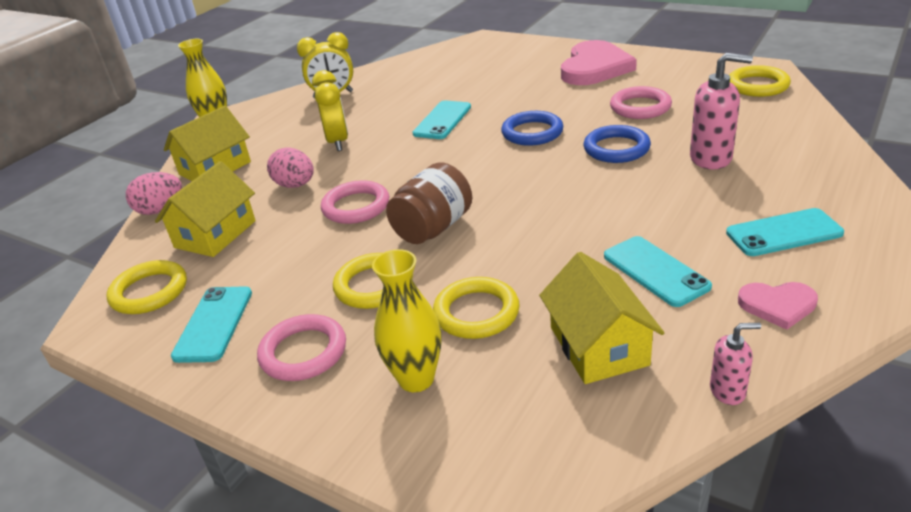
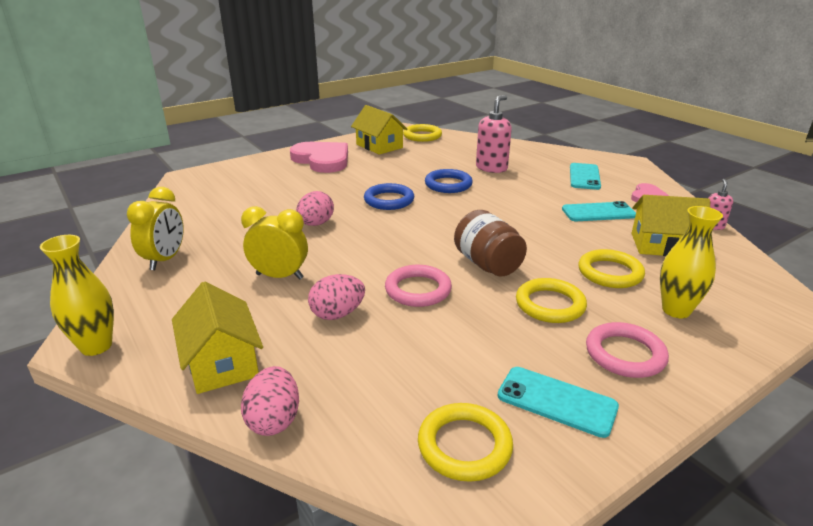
camera: 70 degrees left, 5 degrees down
yellow house [155,161,256,257] -> yellow house moved to [351,105,407,155]
turquoise phone [413,100,471,139] -> pink egg [296,191,334,226]
pink ring [610,86,672,119] -> none

